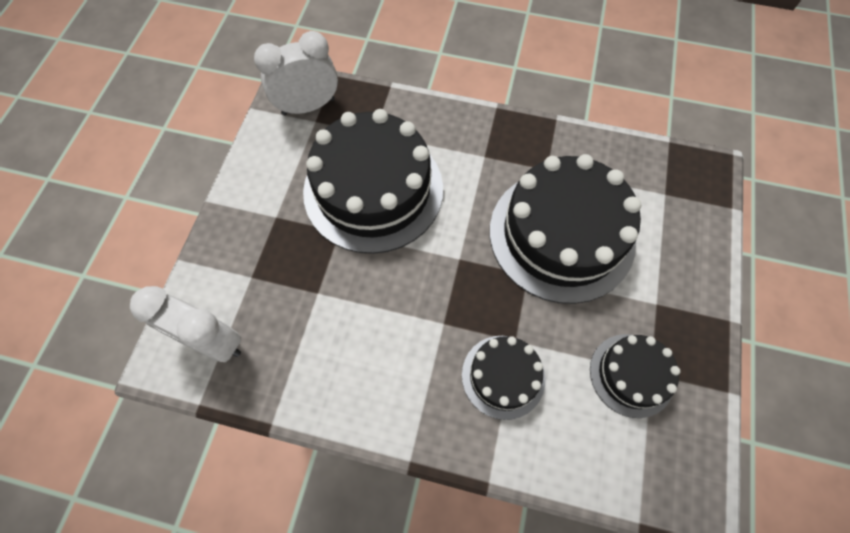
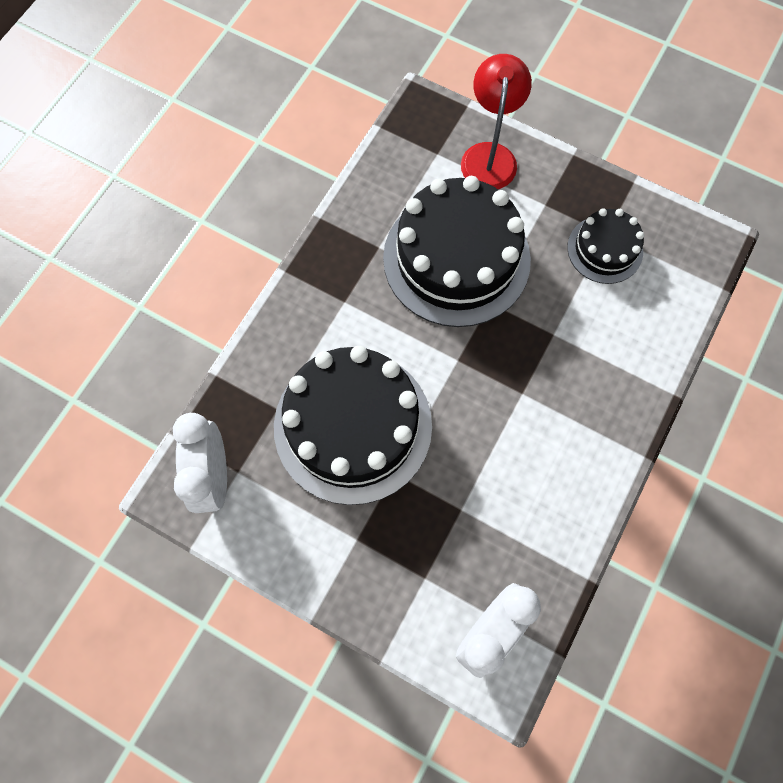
camera: 75 degrees left, 5 degrees up
black cake [462,336,545,420] -> none
none -> red lamp [461,54,532,189]

